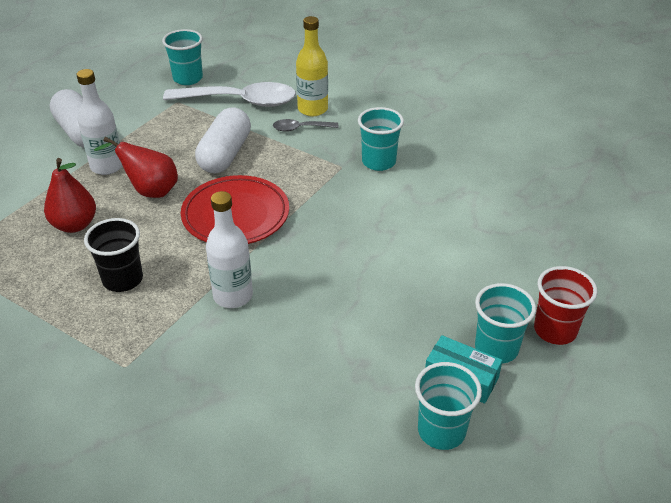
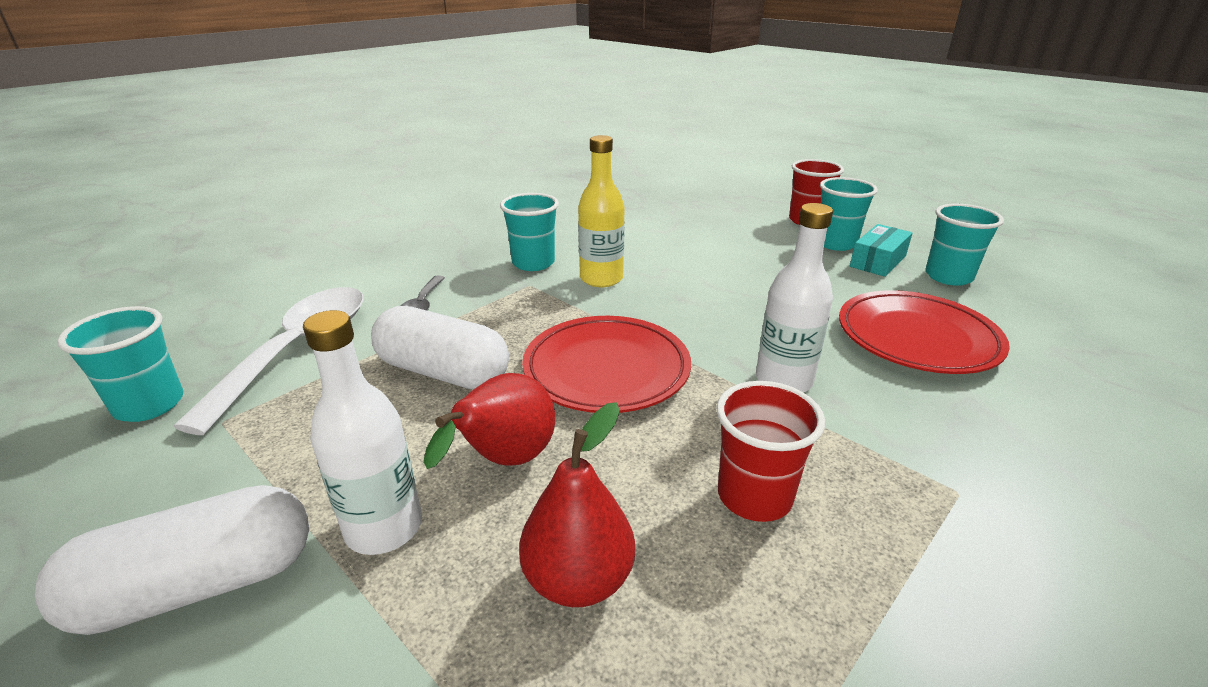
camera: 80 degrees left, 10 degrees down
black cup [84,218,143,292] -> red cup [716,381,825,522]
yellow bottle [296,16,328,116] -> yellow bottle moved to [578,135,625,287]
none -> red plate [839,290,1010,374]

